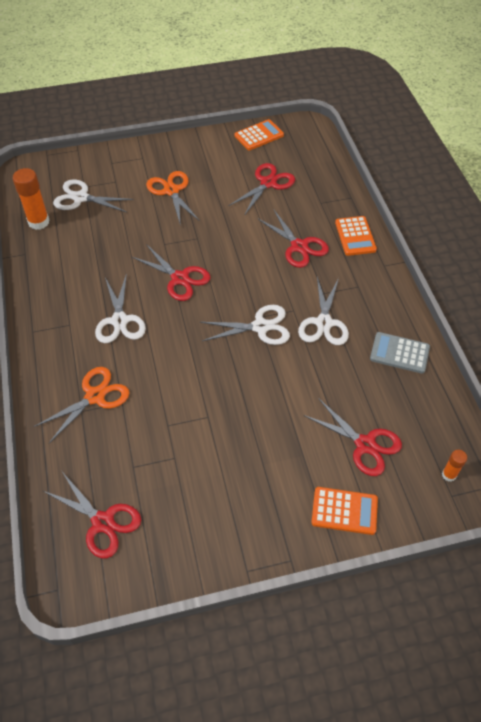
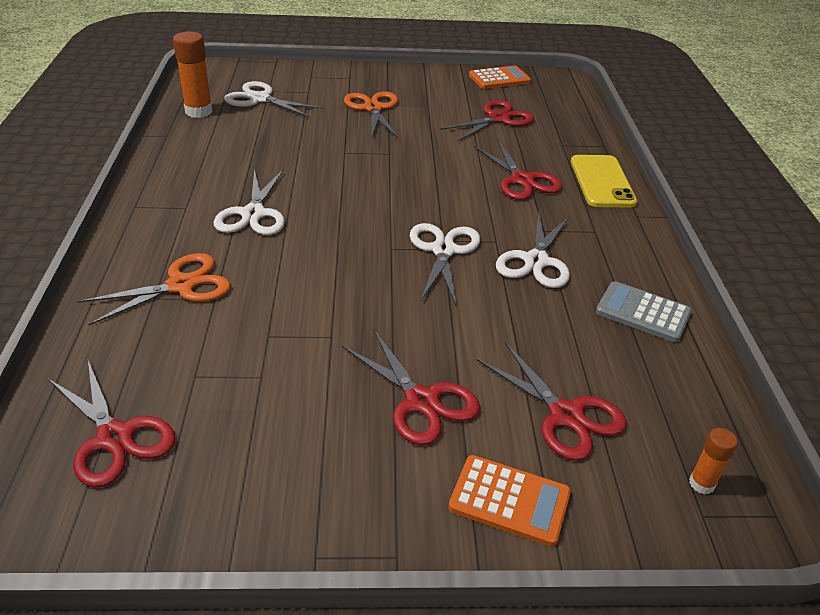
camera: 10 degrees right, 15 degrees down
red scissors [132,244,211,301] -> red scissors moved to [343,330,480,445]
white scissors [200,305,290,345] -> white scissors turned 90 degrees counterclockwise [410,223,480,305]
orange calculator [335,216,377,256] -> yellow phone [571,155,637,207]

